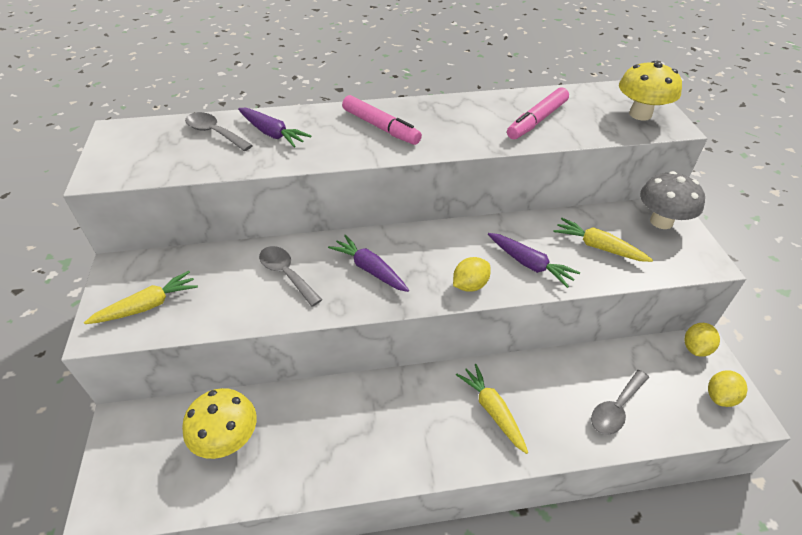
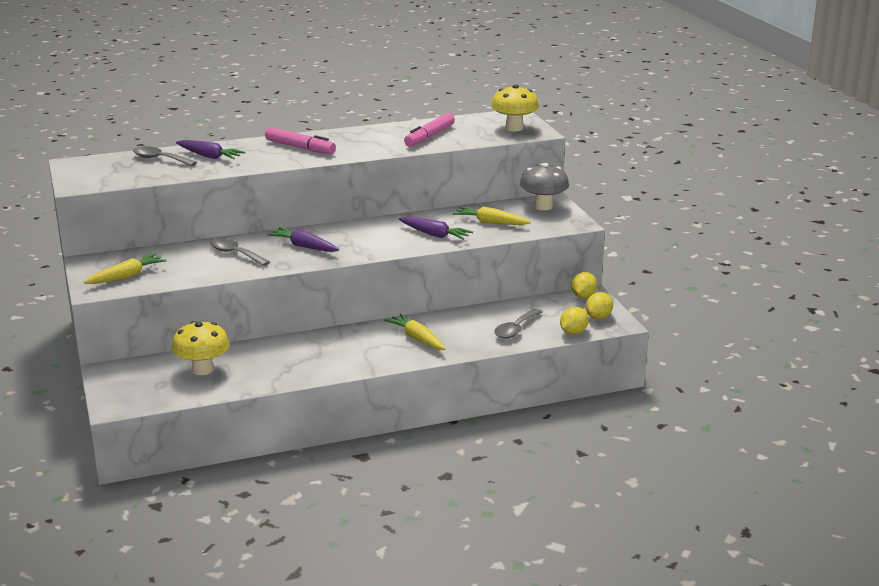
camera: 10 degrees left, 20 degrees down
yellow lemon [453,257,491,292] -> yellow lemon moved to [560,307,589,334]

